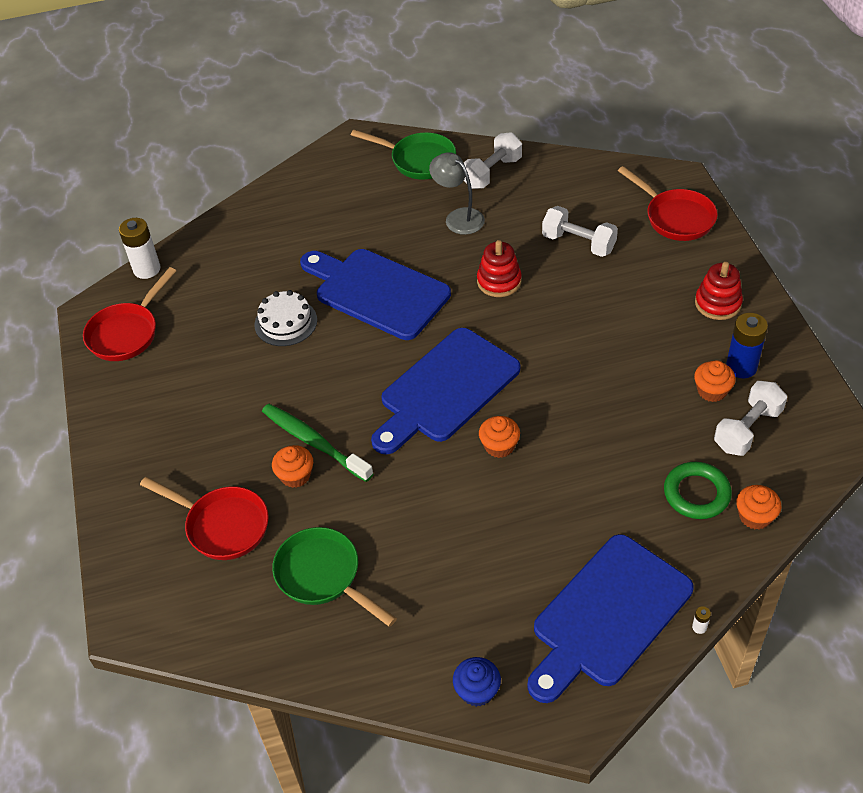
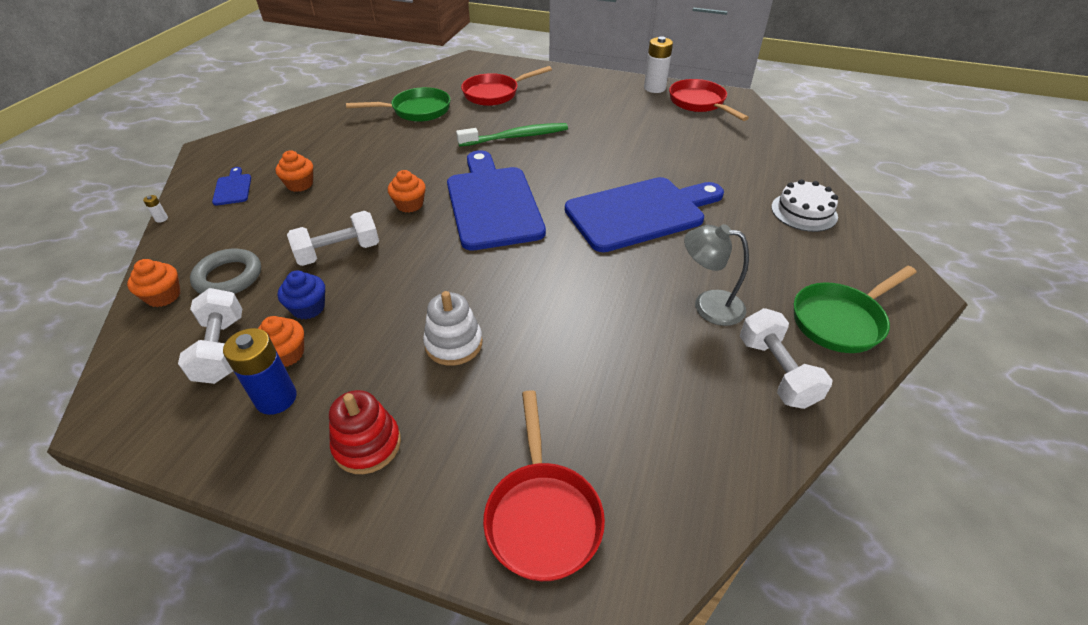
camera: 120 degrees right, 5 degrees down
white battery [119,218,161,279] -> white battery moved to [644,36,673,93]
white cake [254,290,317,346] -> white cake moved to [771,179,838,232]
orange cupcake [272,445,313,488] -> orange cupcake moved to [275,150,313,192]
grey lamp [429,152,485,235] -> grey lamp turned 150 degrees counterclockwise [684,224,749,326]
blue cupcake [453,657,501,707] -> blue cupcake moved to [278,271,325,319]
red stacking toy [477,240,522,297] -> none
blue cutting board [527,534,693,703] -> blue cutting board [212,167,251,206], size x0.41
white dumbbell [542,206,618,257] -> white dumbbell moved to [287,211,379,266]
red pan [618,166,718,241] -> red pan turned 90 degrees counterclockwise [483,390,605,581]
green ring [664,462,732,519] -> grey ring [190,248,261,294]
none -> white stacking toy [423,291,483,366]

